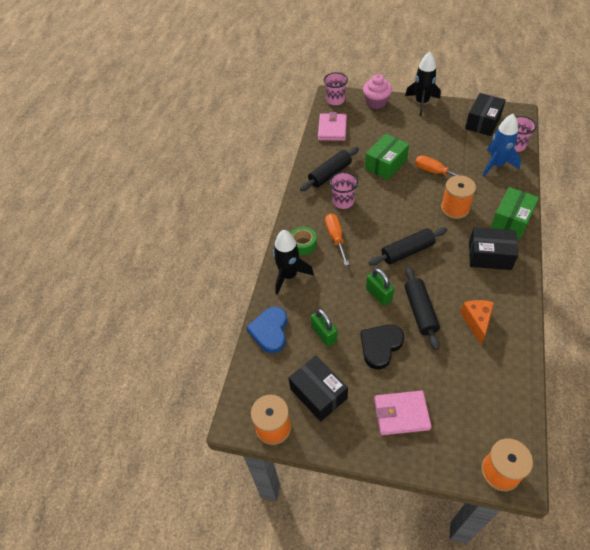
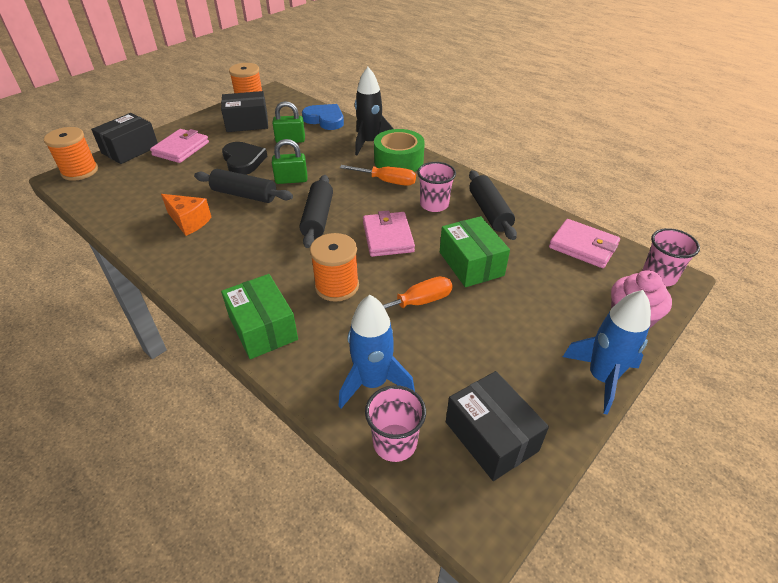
camera: 115 degrees right, 10 degrees down
green tape [291,227,317,255] -> green tape [374,129,425,172], size x1.60
black rocket [405,52,441,116] -> blue rocket [563,290,651,415]
black box [469,227,518,270] -> black box moved to [91,113,158,164]
none -> pink wallet [363,210,415,257]

